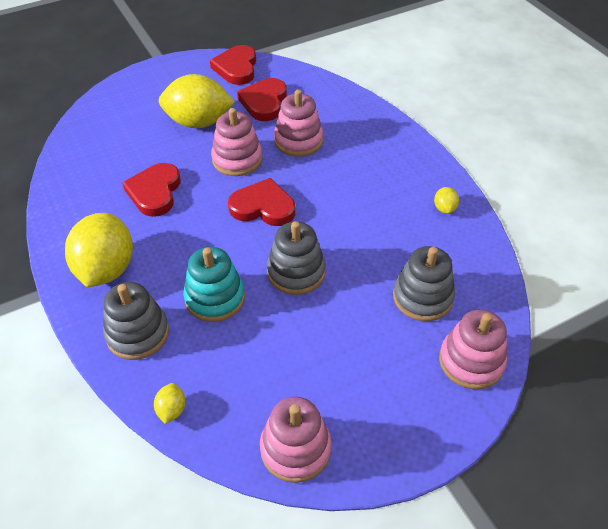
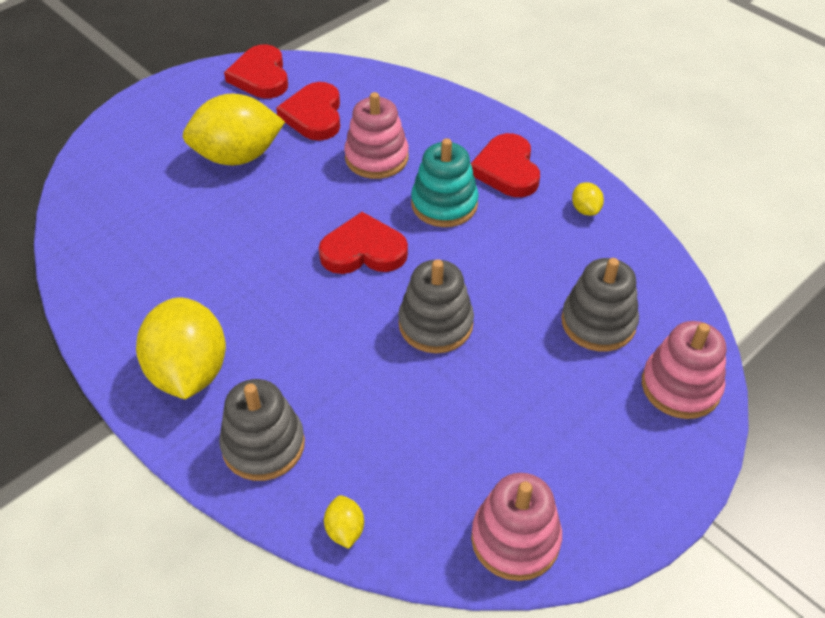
camera: 15 degrees left, 0 degrees up
red heart [122,163,181,217] -> red heart moved to [471,133,540,197]
turquoise stacking toy [183,247,245,322] -> turquoise stacking toy moved to [411,138,479,227]
pink stacking toy [211,108,262,176] -> none

